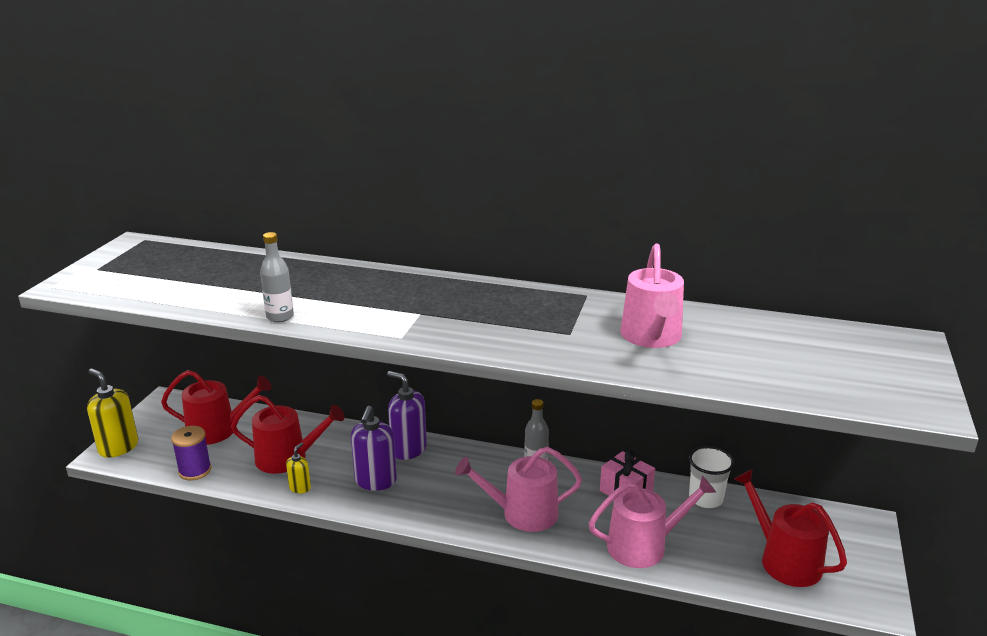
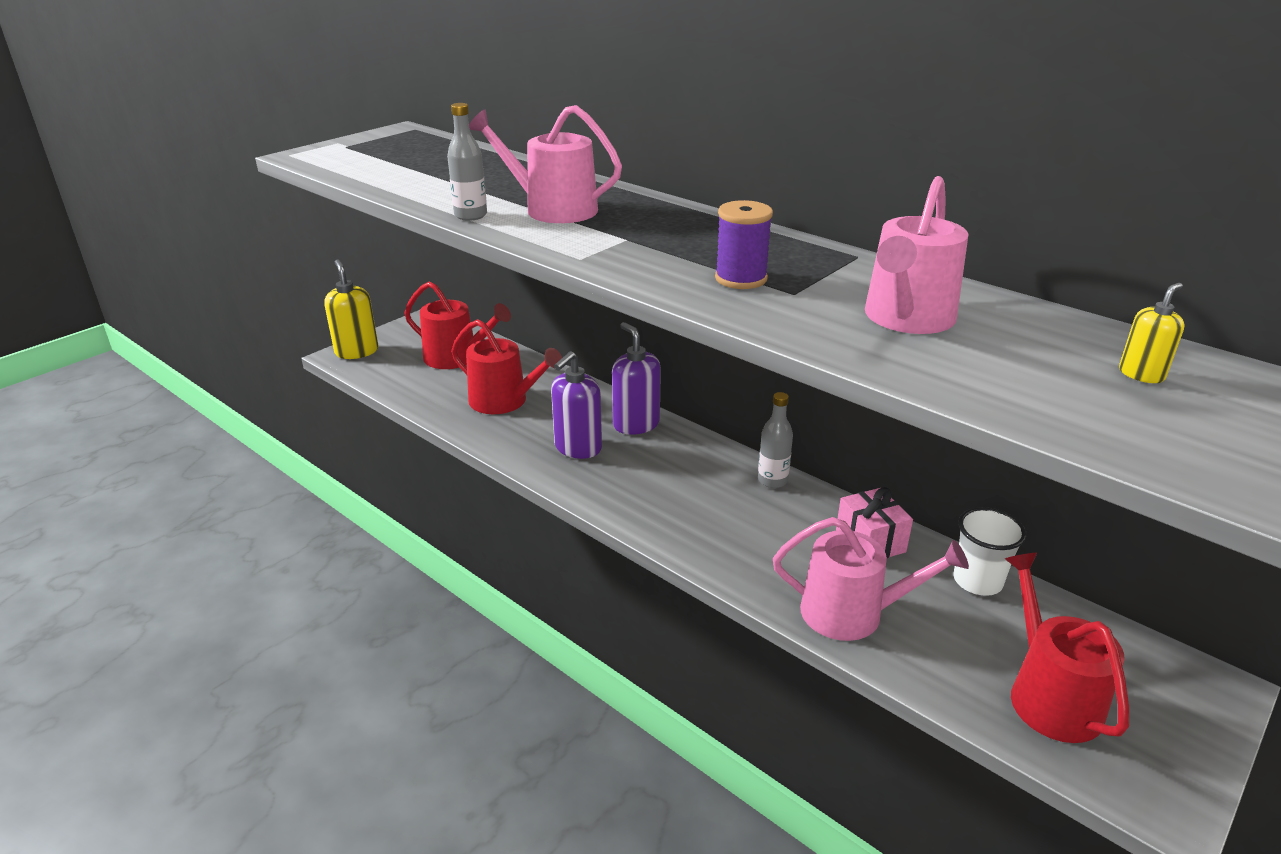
camera: 25 degrees right, 5 degrees up
purple spool [171,426,211,480] -> purple spool moved to [715,200,773,289]
yellow soap dispenser [286,443,311,494] -> yellow soap dispenser moved to [1119,283,1184,383]
pink watering can [455,447,582,532] -> pink watering can moved to [469,105,622,223]

